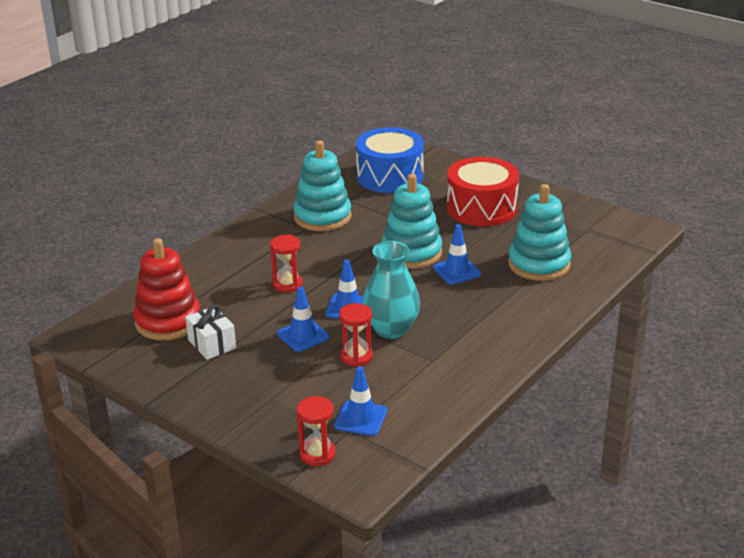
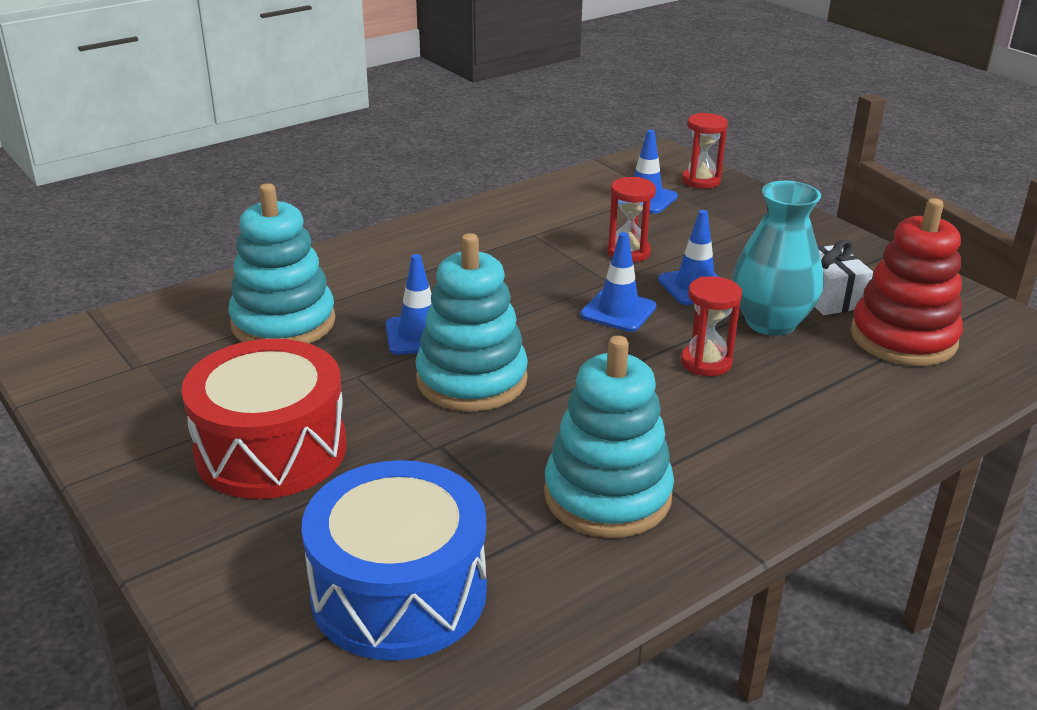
camera: 165 degrees left, 0 degrees up
turquoise vase [362,241,420,339] -> turquoise vase moved to [732,181,824,336]

